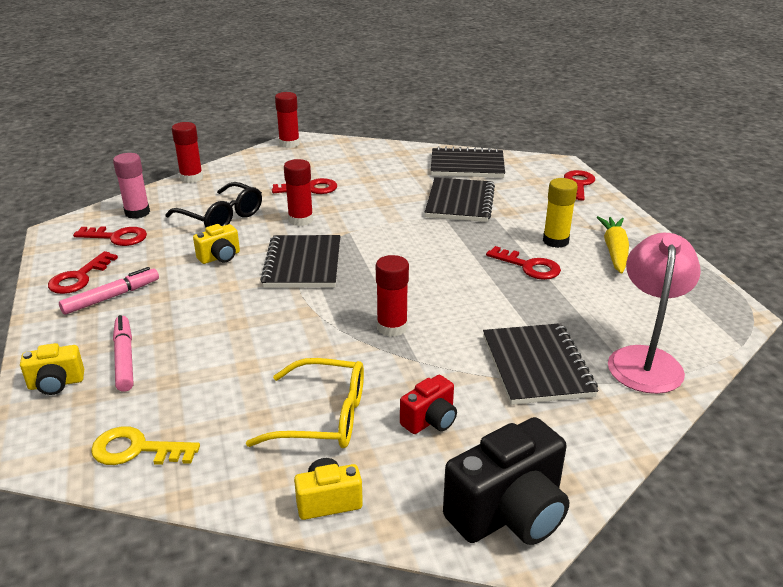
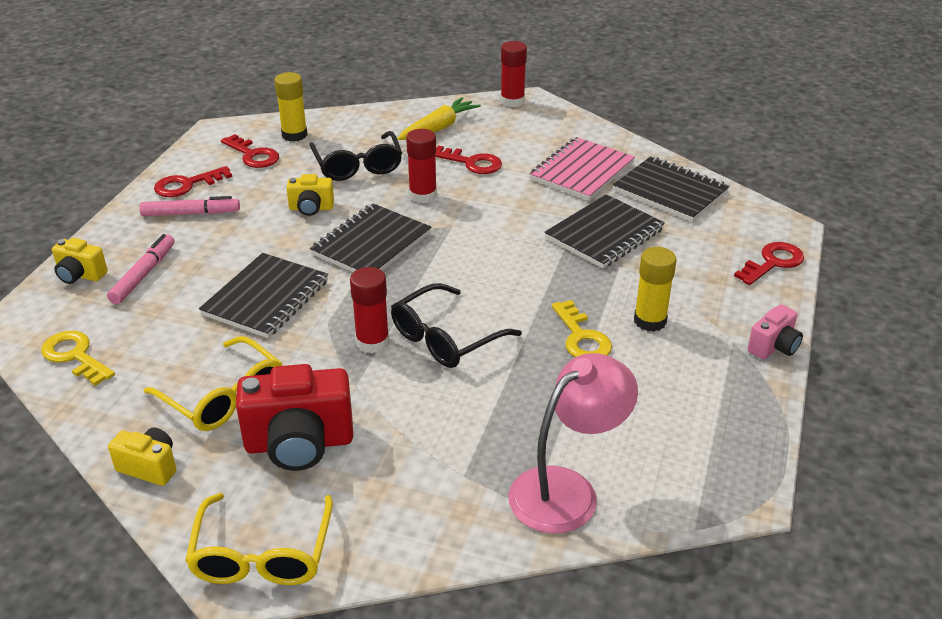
camera: 35 degrees right, 5 degrees up
pink glue stick [113,153,150,219] -> yellow glue stick [275,72,308,142]
red glue stick [172,122,203,183] -> none
red camera [400,375,457,434] -> red camera [236,364,353,471], size x1.86
black camera [443,417,569,545] -> yellow glasses [185,493,333,585]
black notebook [483,323,598,405] -> black notebook moved to [199,253,328,338]
red key [486,246,561,280] -> yellow key [552,300,612,357]
yellow carrot [597,216,629,274] -> yellow carrot moved to [397,97,481,140]
none -> black glasses [391,283,522,368]
none -> pink notebook [529,137,635,201]
none -> pink camera [748,304,803,359]

